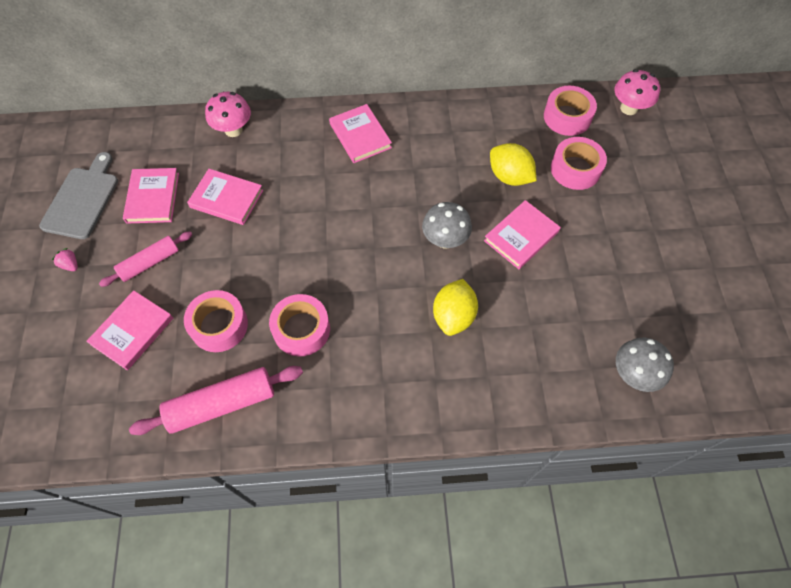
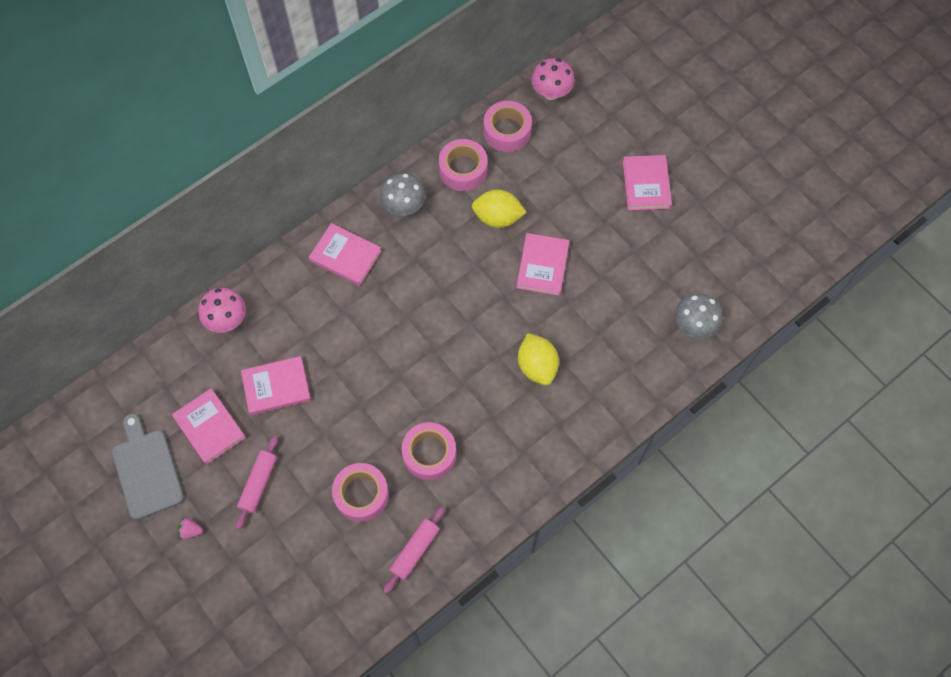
camera: 35 degrees left, 5 degrees up
pink book [86,290,173,370] -> pink book moved to [623,155,672,210]
pink rolling pin [129,366,303,435] -> pink rolling pin [383,506,445,594], size x0.65
grey mushroom [422,202,472,248] -> grey mushroom moved to [380,173,425,216]
pink tape [551,137,607,190] -> pink tape moved to [439,139,488,191]

